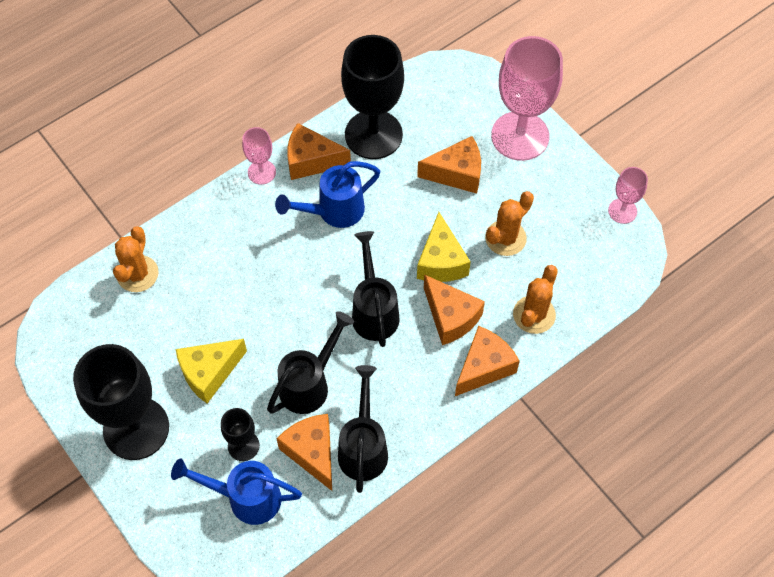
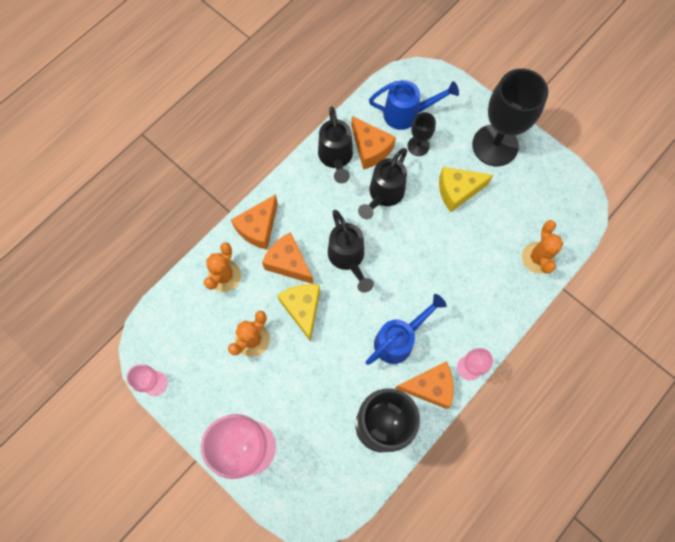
camera: 170 degrees right, 10 degrees up
yellow cheese [176,339,247,404] -> yellow cheese turned 150 degrees counterclockwise [439,167,493,212]
orange cheese [417,136,481,194] -> none

